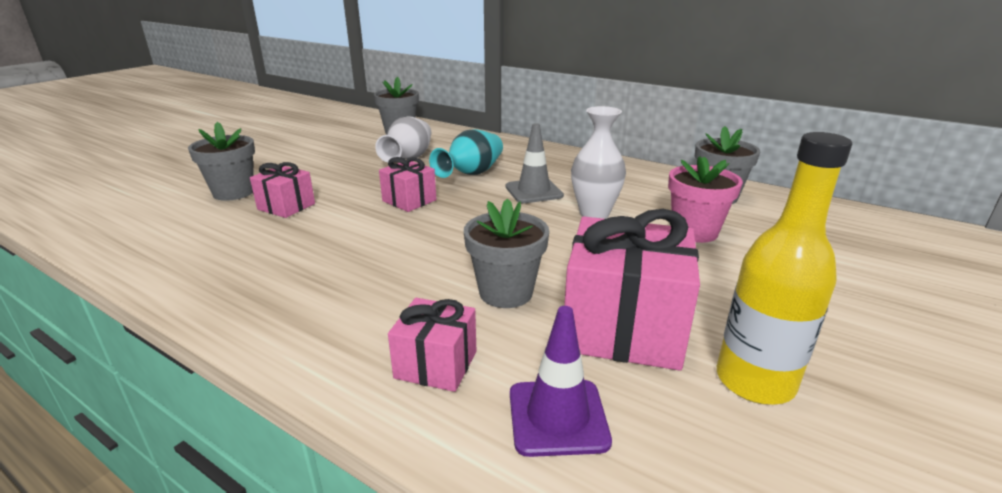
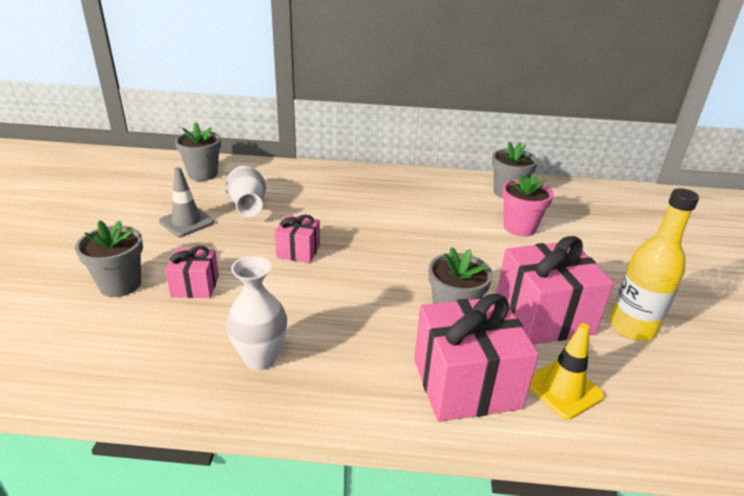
camera: 30 degrees left, 5 degrees up
pink gift [388,298,476,392] -> pink gift [414,294,539,422], size x1.86
turquoise vase [429,129,503,178] -> none
grey traffic cone [506,123,564,203] -> grey traffic cone moved to [159,167,214,237]
purple traffic cone [510,306,612,457] -> yellow traffic cone [529,323,605,420]
white vase [571,106,626,219] -> white vase moved to [226,256,287,370]

